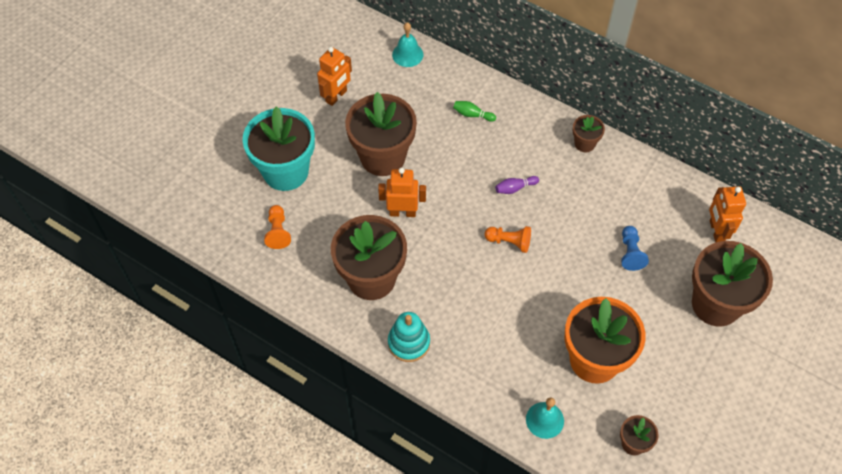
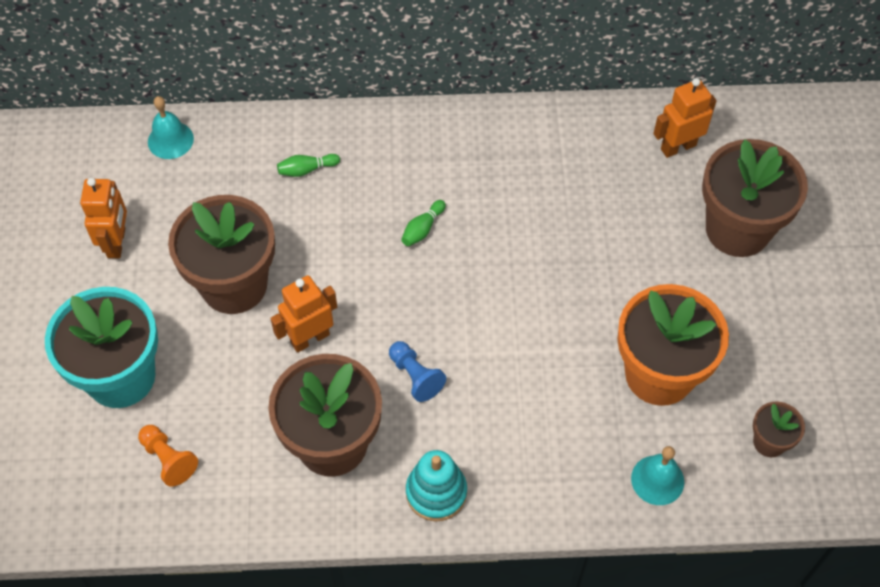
camera: 35 degrees left, 0 degrees up
orange pawn [484,226,531,253] -> none
purple bowling pin [495,176,539,194] -> green bowling pin [401,200,446,246]
brown flower pot [573,115,605,152] -> none
blue pawn [621,226,649,271] -> blue pawn moved to [389,341,446,402]
orange robot [709,186,746,242] -> orange robot turned 105 degrees clockwise [653,78,717,158]

